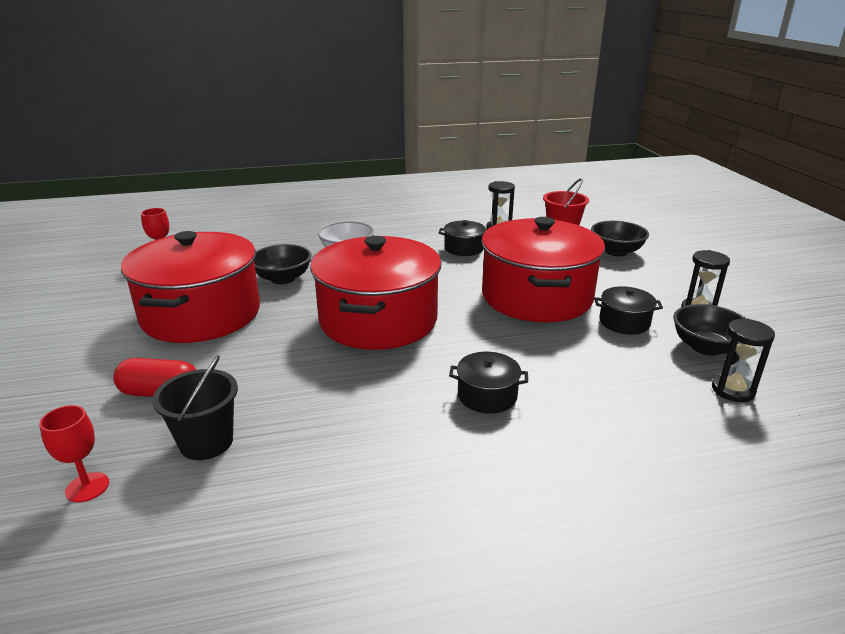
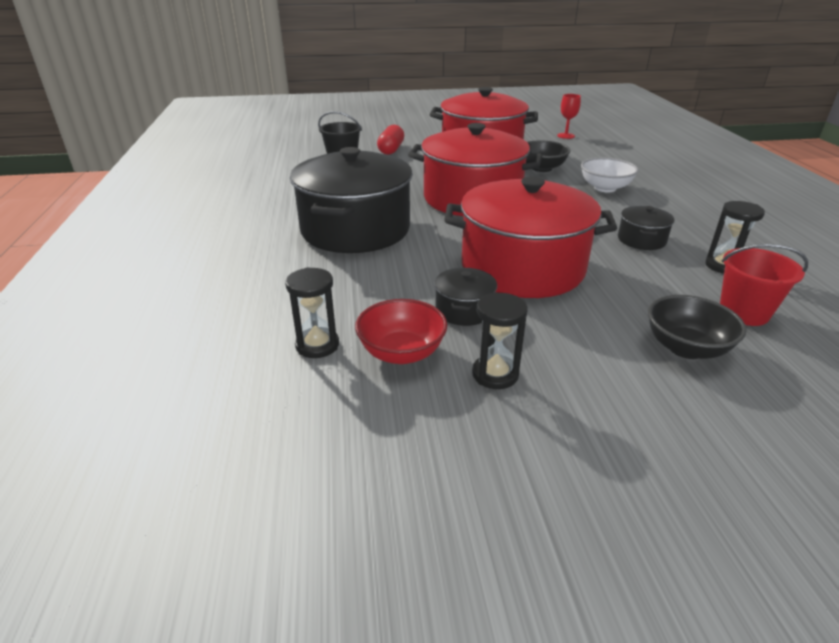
camera: 95 degrees right, 5 degrees up
red goblet [39,405,109,502] -> none
black pot [449,352,528,414] -> black pot [290,147,413,253], size x2.39
black bowl [673,304,745,356] -> red bowl [355,299,447,364]

